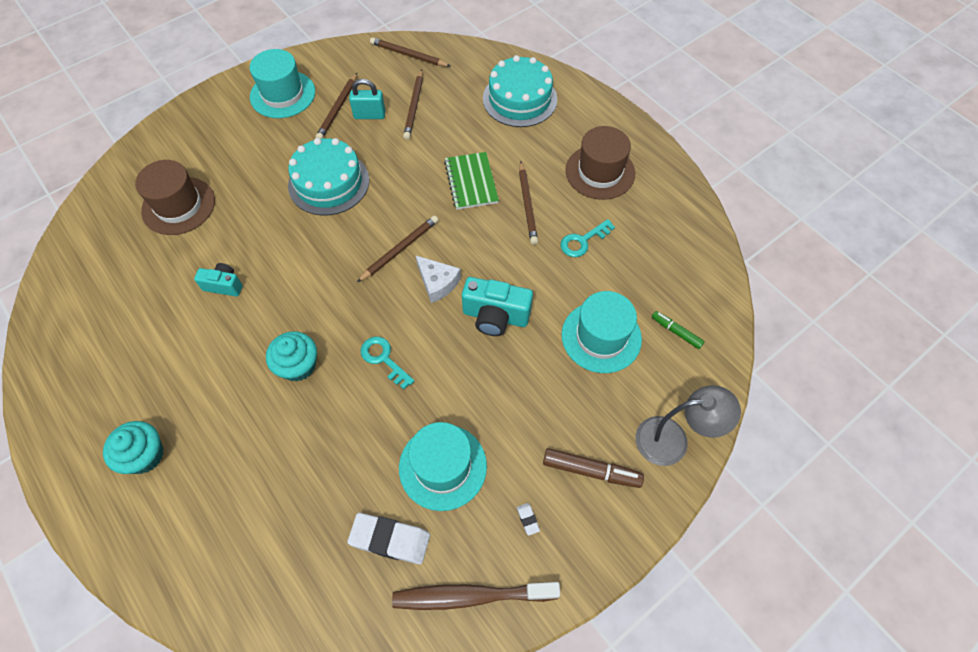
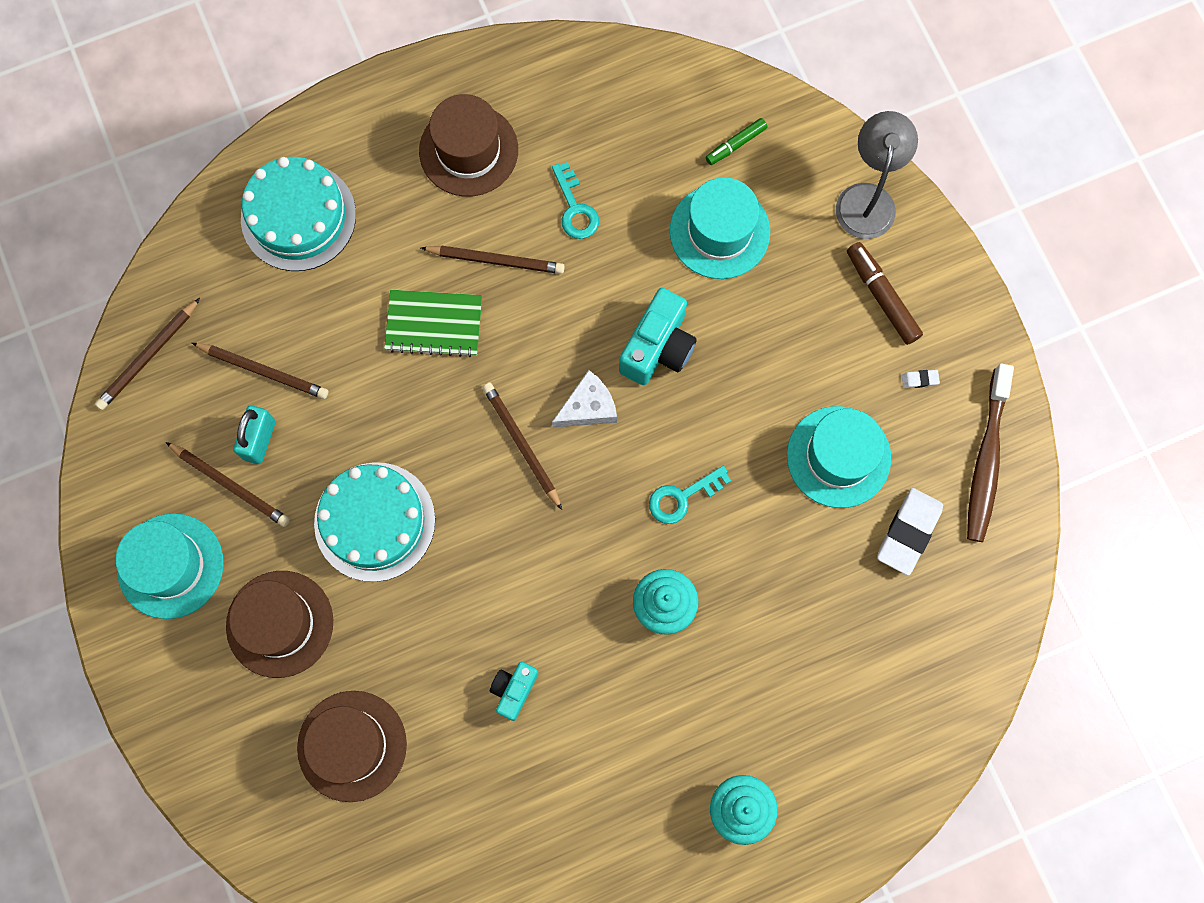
camera: 75 degrees left, 15 degrees up
brown marker [543,448,644,488] -> brown marker turned 60 degrees counterclockwise [847,242,923,345]
none -> brown hat [226,571,333,678]

